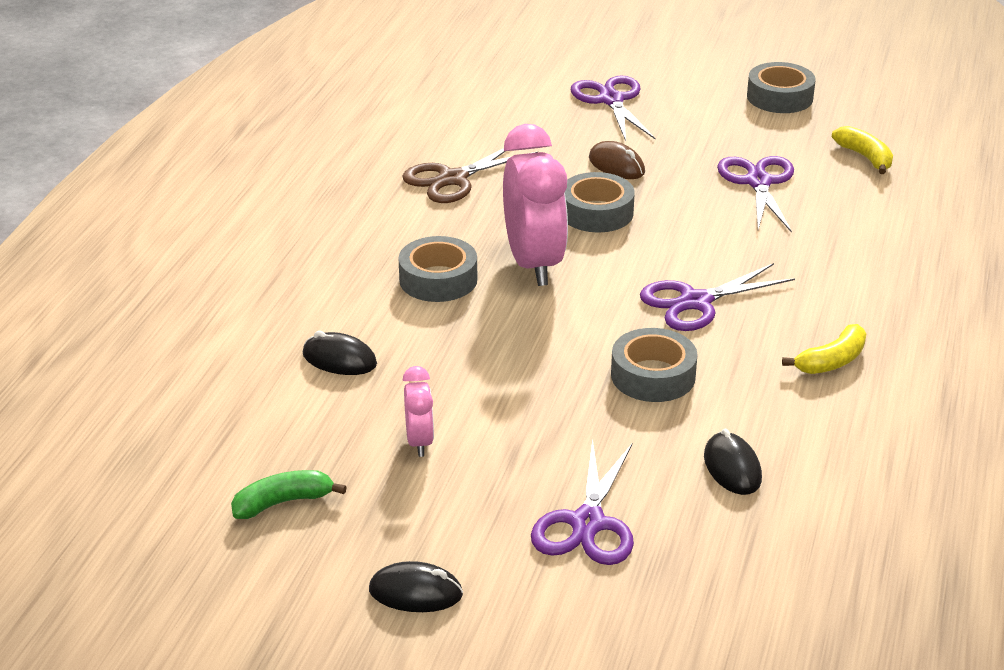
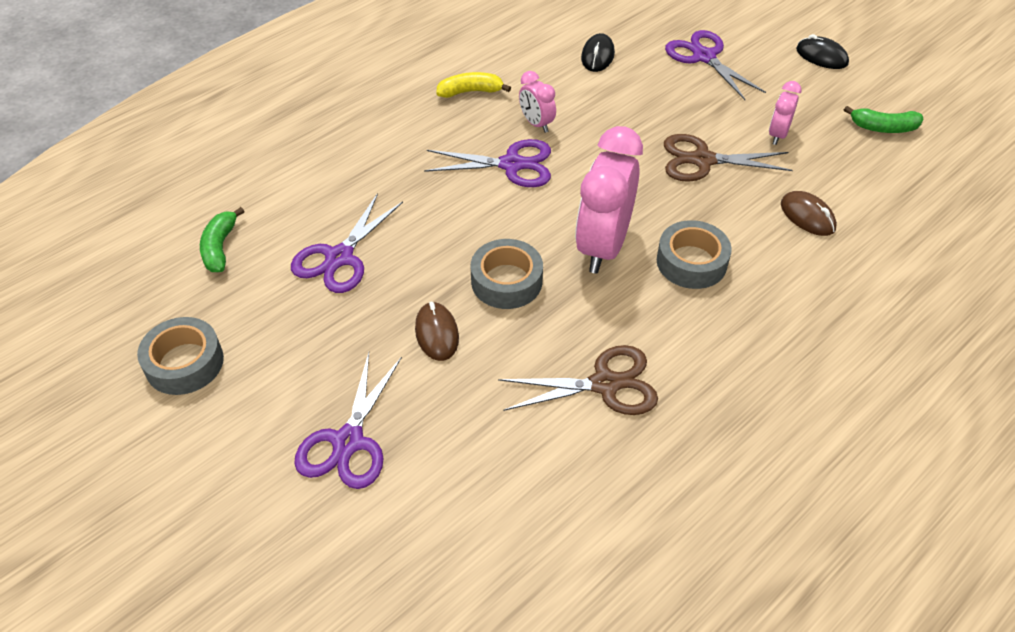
camera: 150 degrees left, 15 degrees up
black mouse [303,331,377,375] -> brown mouse [781,191,837,236]
purple scissors [531,439,634,565] -> purple scissors turned 75 degrees counterclockwise [665,30,766,100]
grey tape [611,328,698,402] -> none
yellow banana [832,126,893,174] -> green banana [200,207,245,272]
none -> pink clock [519,71,556,133]
none -> brown scissors [664,134,793,182]

